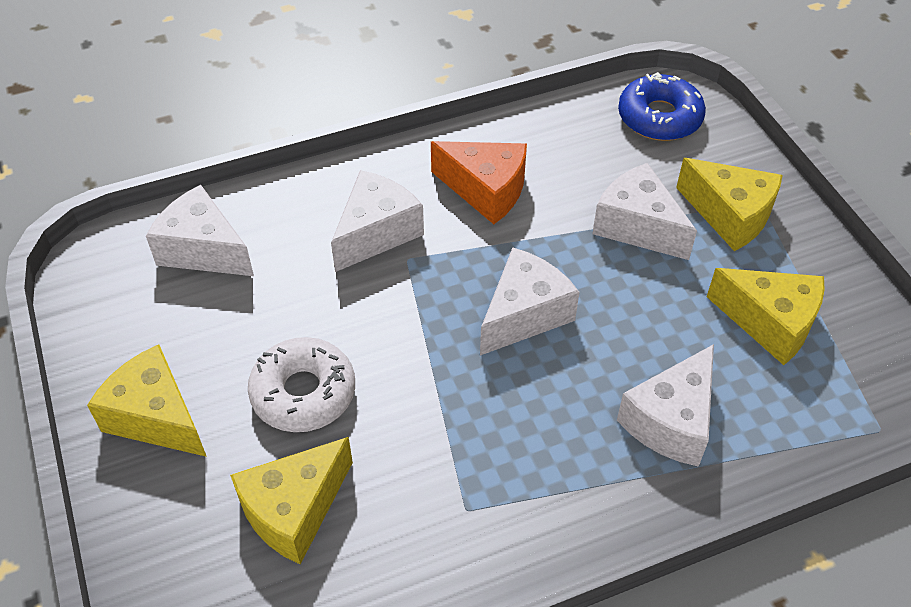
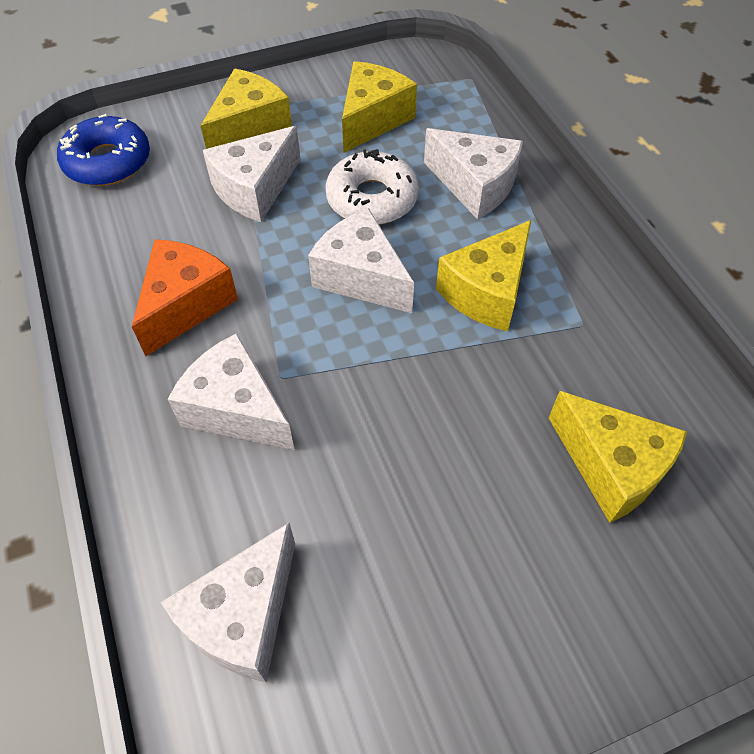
camera: 90 degrees left, 5 degrees up
yellow cheese [87,344,207,457] -> yellow cheese moved to [436,220,531,331]
white donut [248,337,355,432] -> white donut moved to [325,149,419,225]

